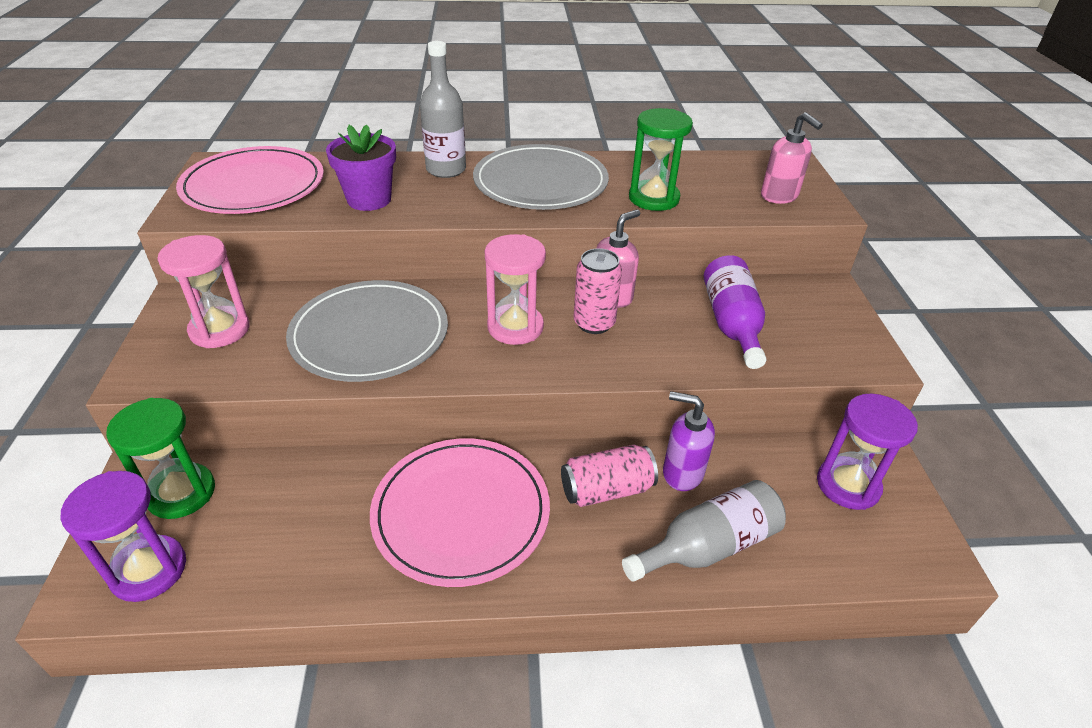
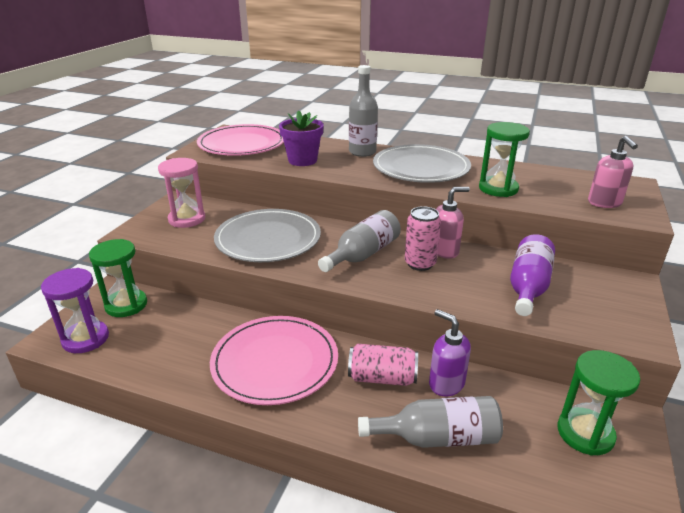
camera: 25 degrees right, 10 degrees down
pink hourglass [484,234,546,345] -> grey bottle [318,210,401,272]
purple hourglass [817,394,918,510] -> green hourglass [557,350,640,456]

